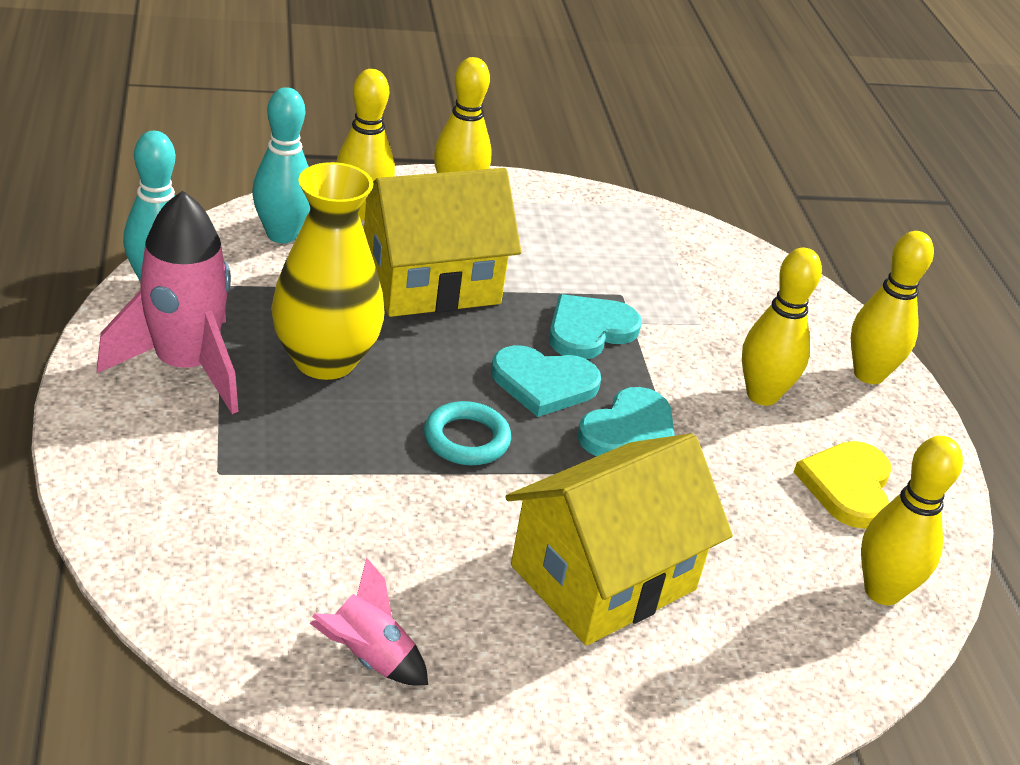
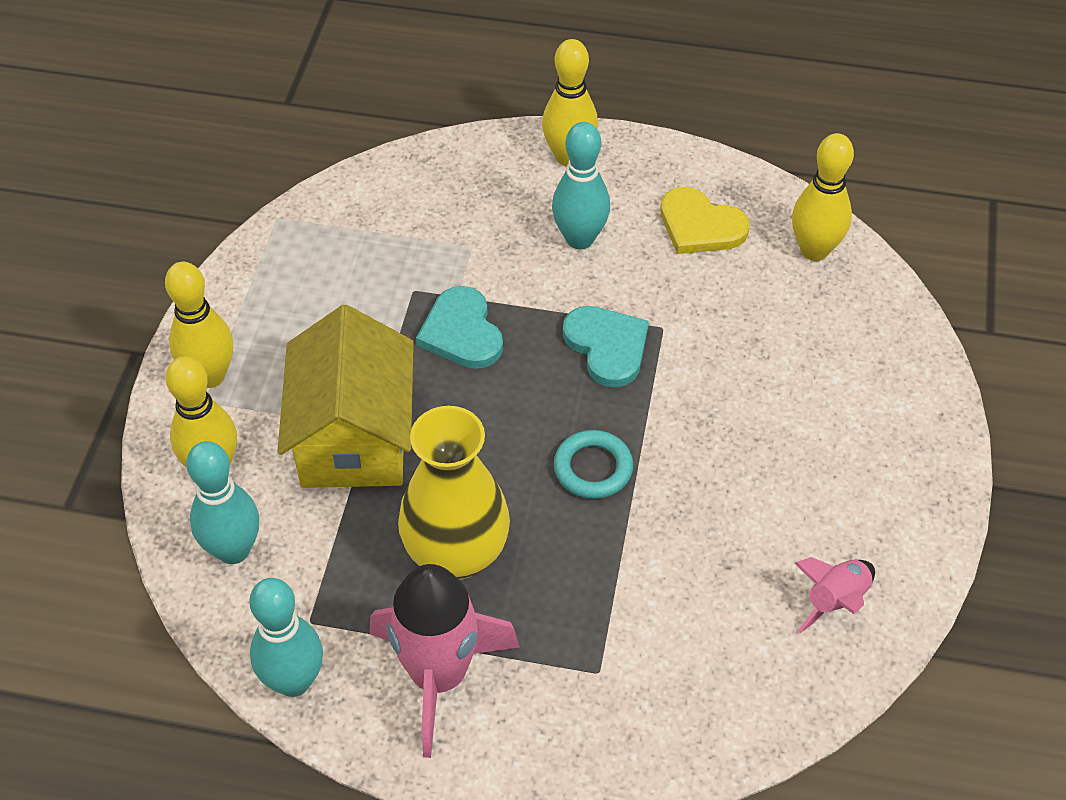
camera: 65 degrees left, 15 degrees up
turquoise heart [491,345,601,417] -> none
yellow house [505,433,733,646] -> none
yellow bowling pin [742,248,822,406] -> turquoise bowling pin [552,122,610,249]

